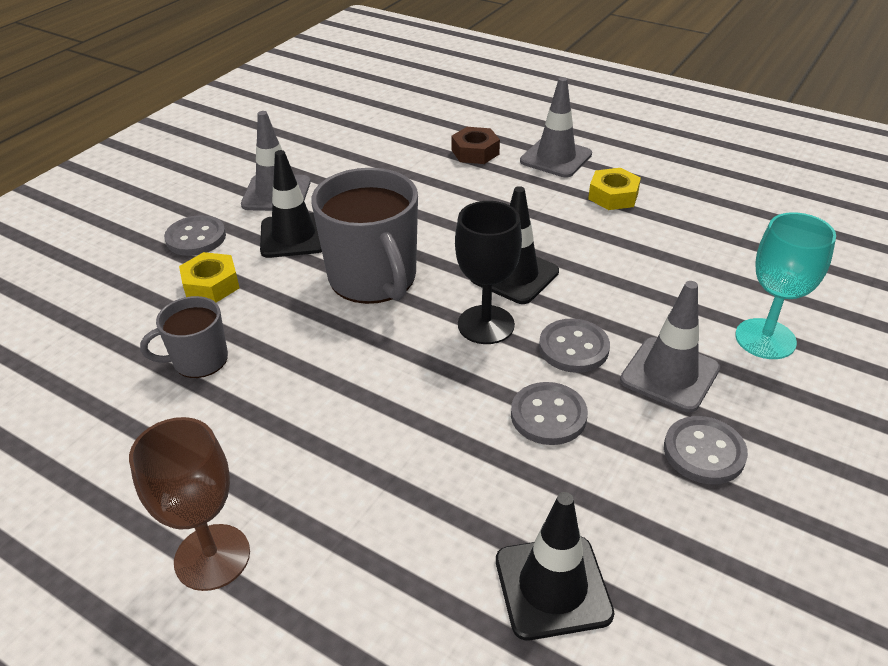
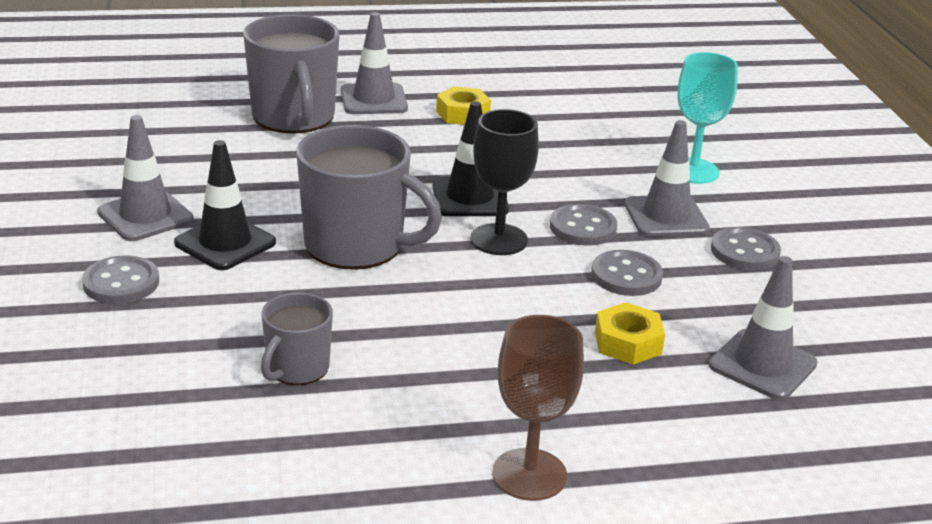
camera: 45 degrees left, 10 degrees down
yellow nut [179,252,240,303] -> yellow nut moved to [595,303,665,365]
brown nut [451,127,500,164] -> grey mug [243,14,340,133]
black traffic cone [496,492,614,640] -> grey traffic cone [709,256,818,400]

